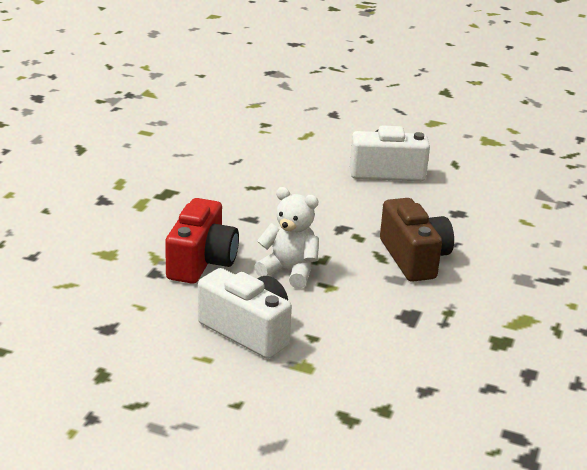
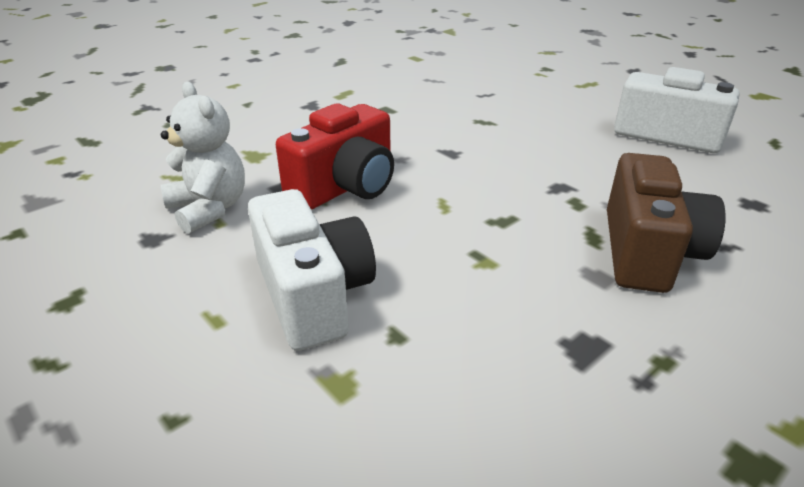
camera: 30 degrees right, 5 degrees up
white teddy bear [254,187,319,289] -> white teddy bear moved to [161,82,245,234]

